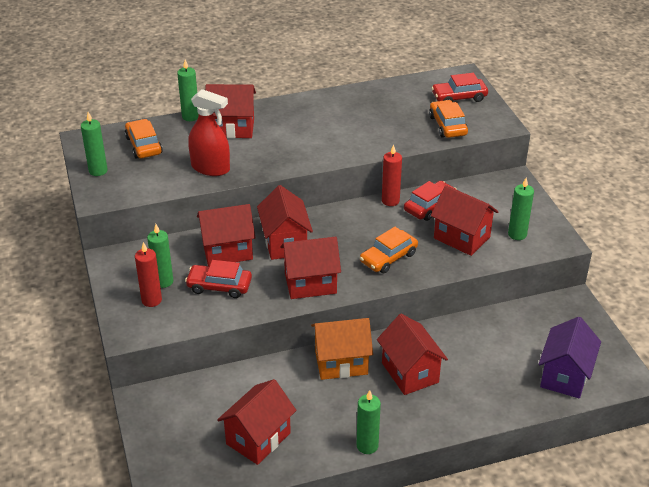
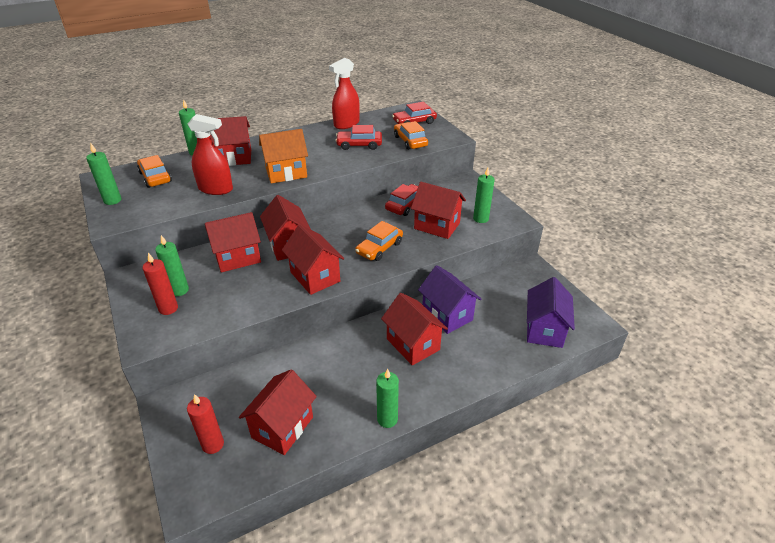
camera: 10 degrees left, 0 degrees up
red car [185,260,252,298] -> red car moved to [335,125,382,150]
red house [280,237,341,299] -> red house turned 75 degrees clockwise [282,225,344,295]
orange house [311,318,373,380] -> orange house moved to [259,129,308,183]
red candle [382,144,402,206] -> red candle moved to [187,394,224,454]
none -> red spray bottle [329,58,360,129]
none -> purple house [418,265,481,334]

